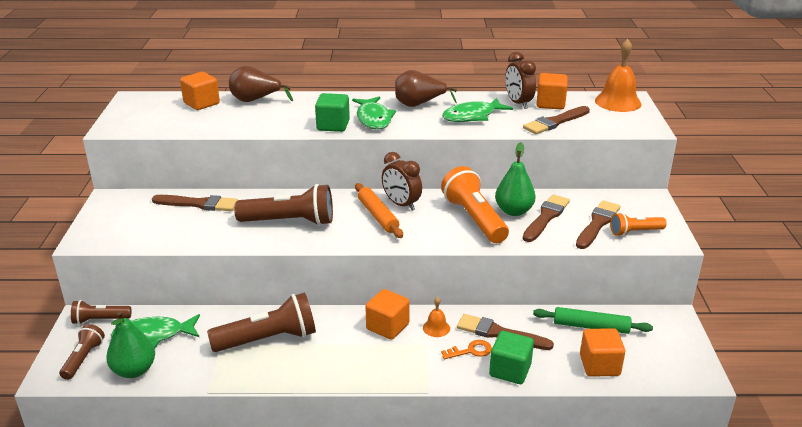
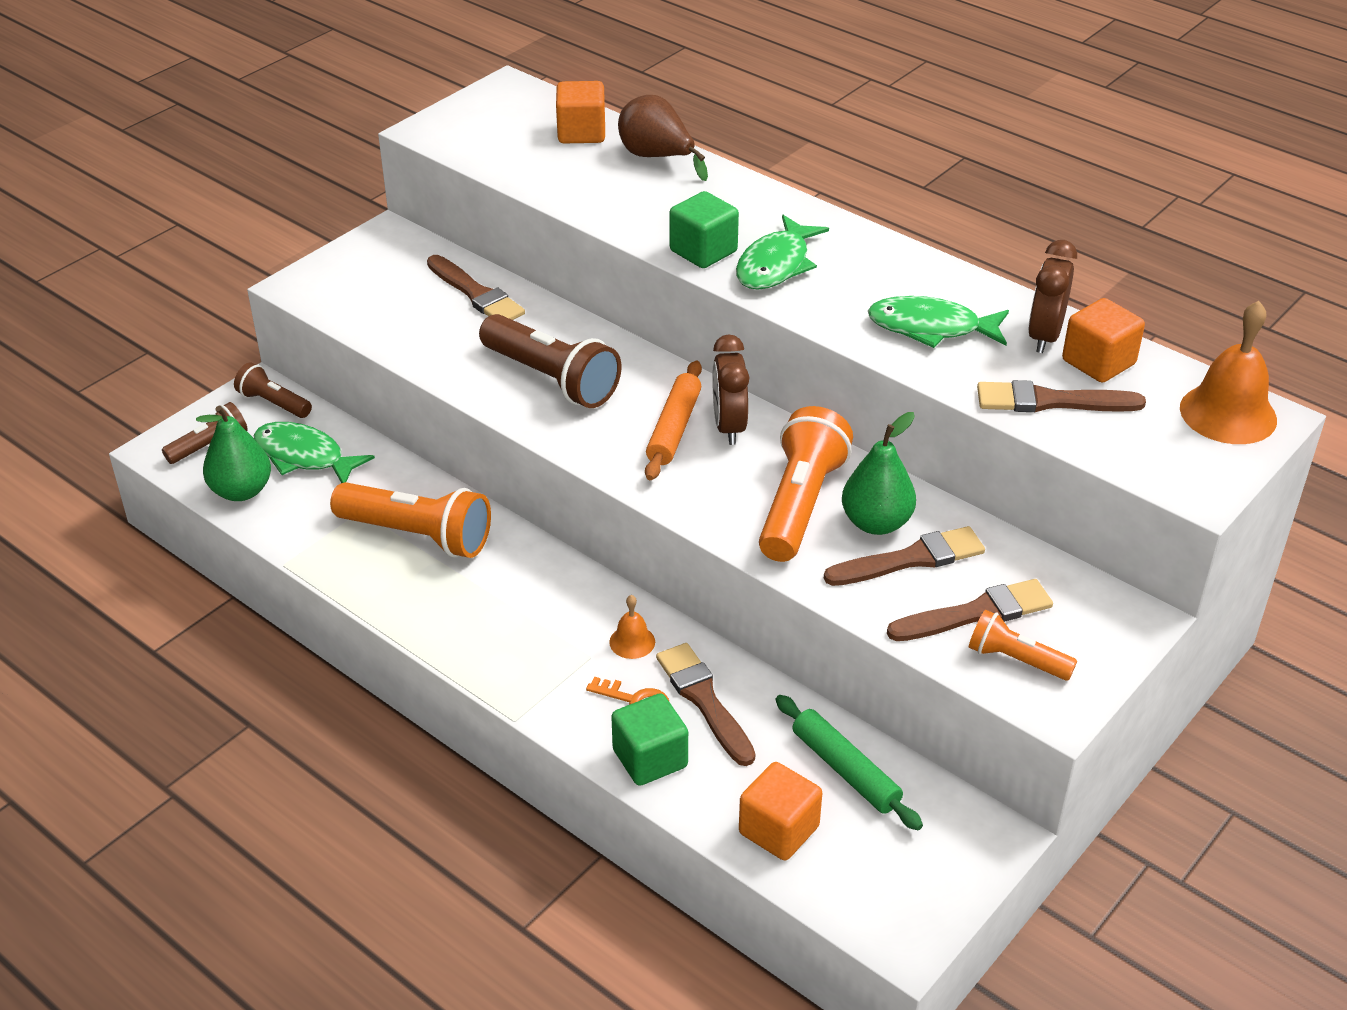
camera: 40 degrees right, 10 degrees up
brown flashlight [207,293,316,352] -> orange flashlight [330,482,491,558]
orange cube [365,289,410,340] -> none
brown pear [395,70,457,107] -> none

